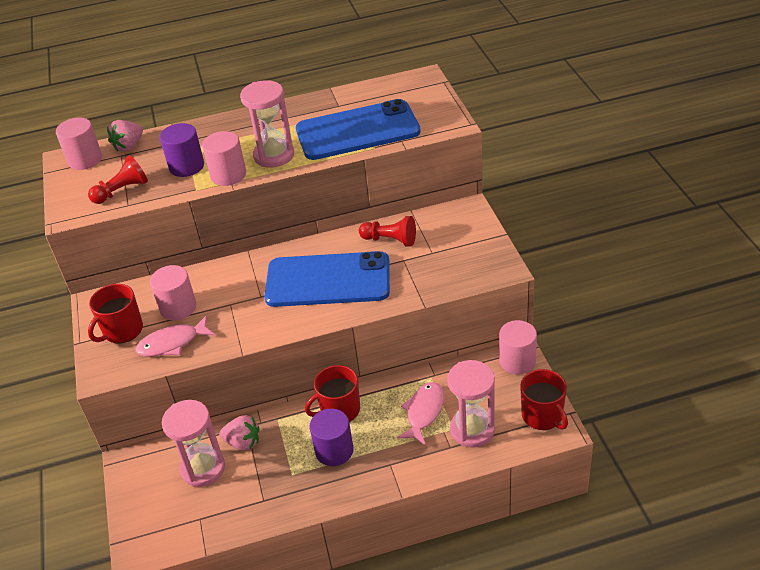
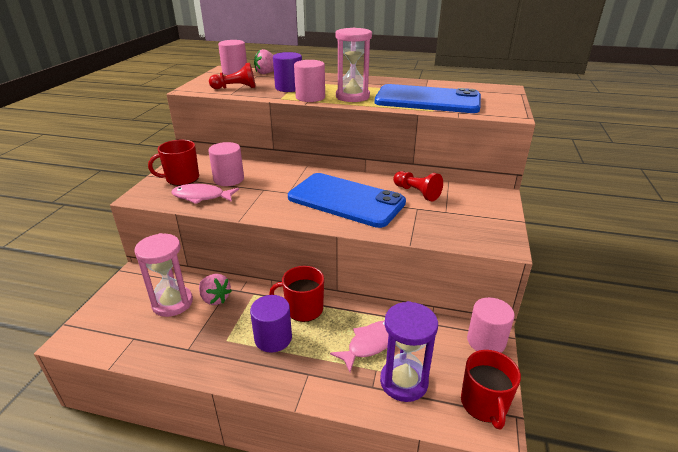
camera: 25 degrees right, 10 degrees down
pink hourglass [447,360,495,448] -> purple hourglass [380,301,438,402]

